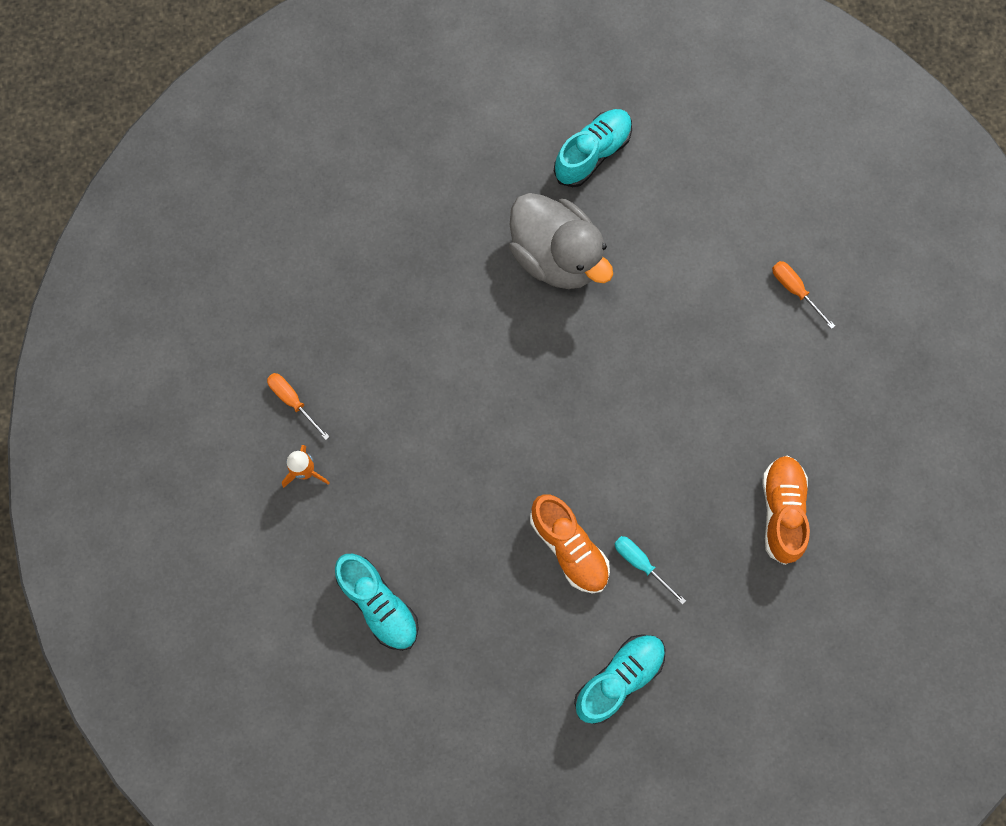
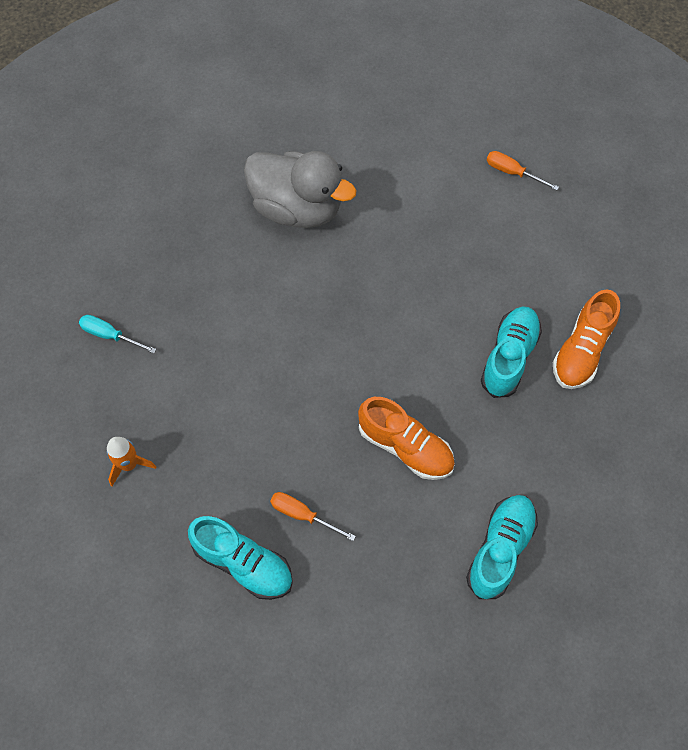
camera: 20 degrees left, 10 degrees down
orange screwdriver [267,373,330,440] -> orange screwdriver moved to [270,492,356,541]
turquoise shoe [554,109,632,187] -> turquoise shoe moved to [481,306,542,398]
turquoise screwdriver [614,536,686,605] -> turquoise screwdriver moved to [79,315,156,354]
orange shoe [762,455,810,565] -> orange shoe turned 135 degrees counterclockwise [553,289,620,389]

